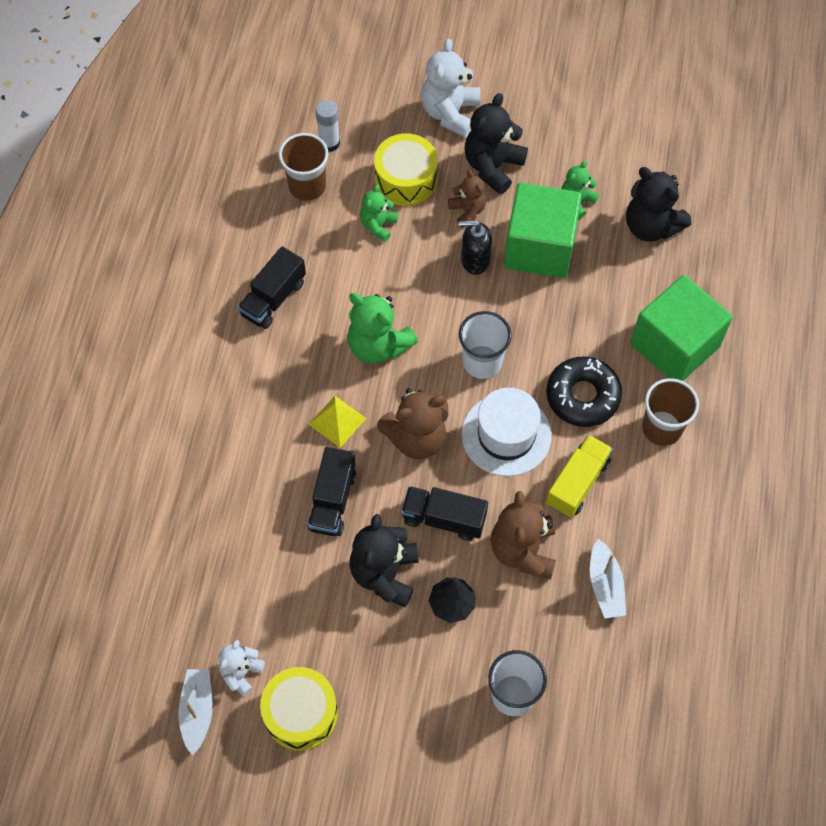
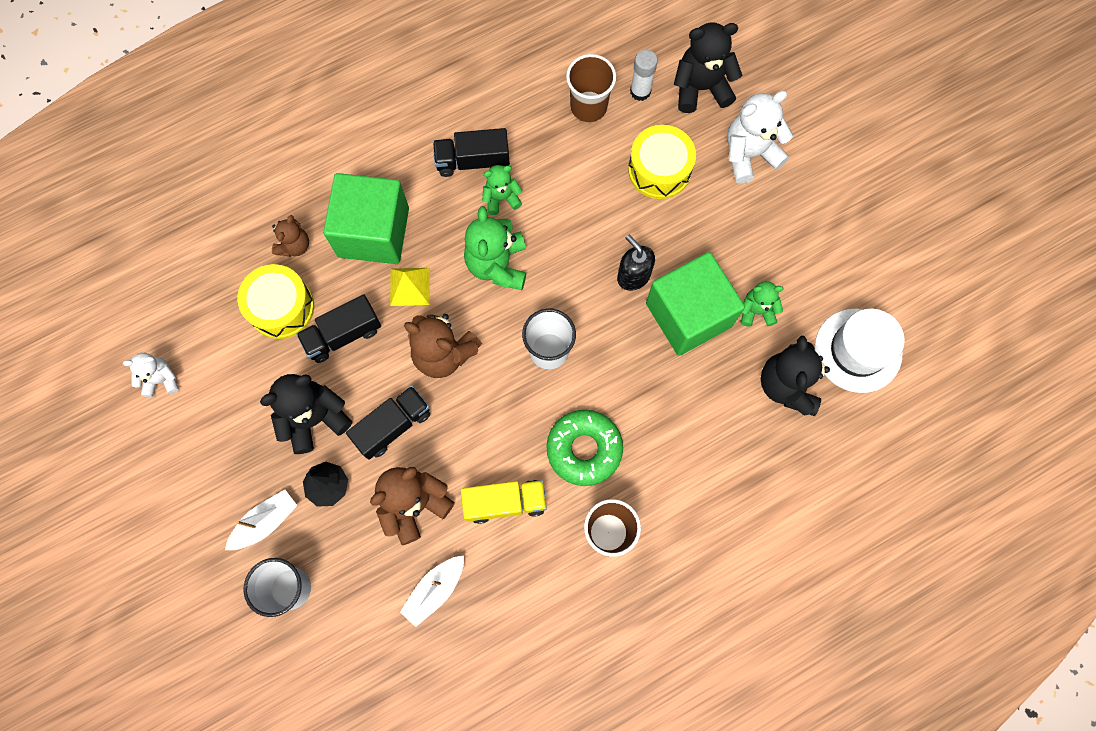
camera: 50 degrees right, 10 degrees up
white boat [178,669,212,755] -> white boat moved to [225,490,297,550]
yellow drum [260,667,338,751] -> yellow drum moved to [238,264,314,339]
green teddy bear [360,184,398,242] -> green teddy bear moved to [482,165,522,215]
black truck [401,486,488,541] -> black truck turned 75 degrees clockwise [346,386,430,460]
brown teddy bear [448,170,486,228] -> brown teddy bear moved to [272,215,309,257]
white hat [462,388,552,476] -> white hat moved to [815,308,905,393]
black teddy bear [464,93,528,194] -> black teddy bear moved to [674,23,742,113]
black donut [546,356,622,427] -> green donut [546,410,623,486]
green cube [631,275,733,381] -> green cube moved to [323,173,409,264]

